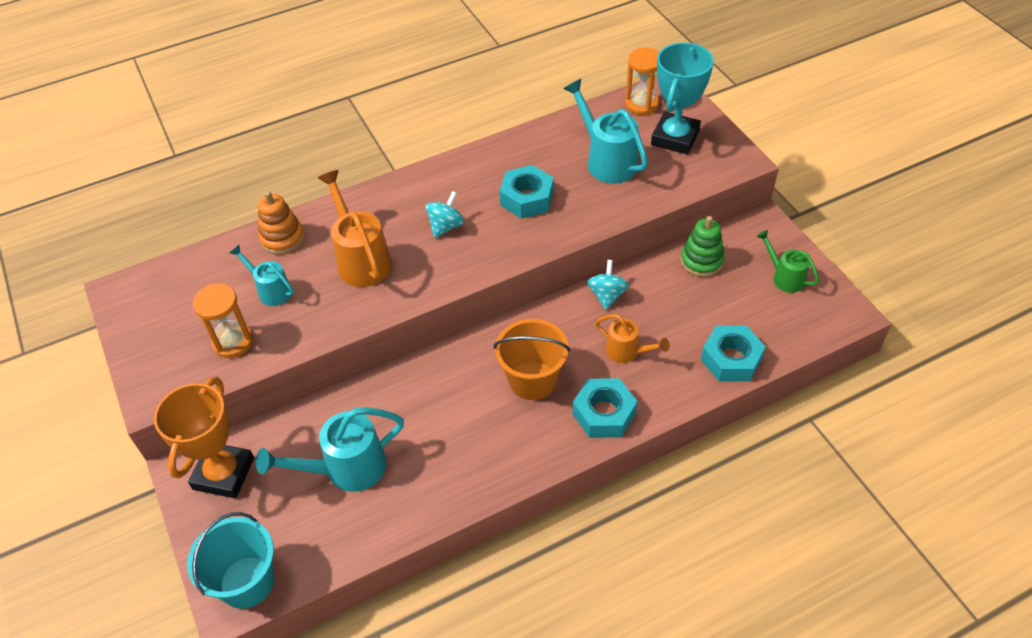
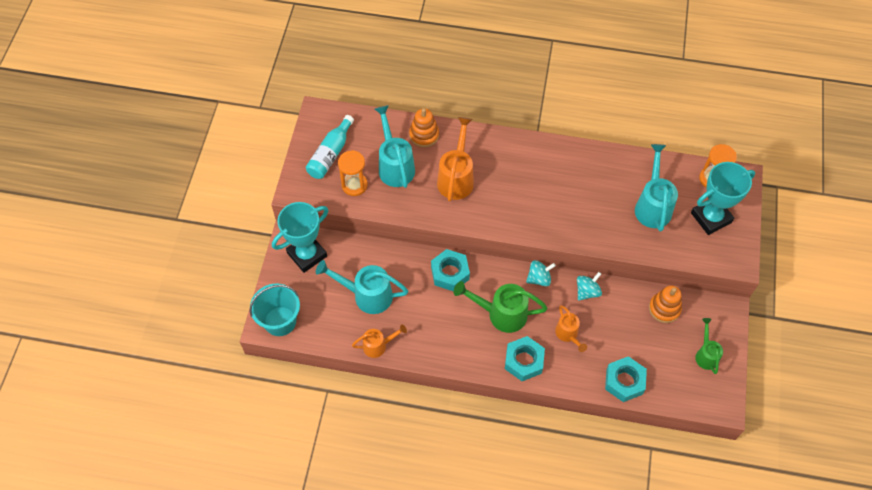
camera: 35 degrees right, 10 degrees up
orange trophy [154,377,254,498] -> turquoise trophy [272,202,328,273]
turquoise watering can [230,245,294,306] -> turquoise watering can [375,105,415,188], size x1.68
turquoise spinning top [426,191,464,238] -> turquoise spinning top moved to [526,260,556,287]
orange bucket [494,319,570,400] -> green watering can [454,281,547,333]
turquoise nut [499,165,554,219] -> turquoise nut moved to [431,249,470,291]
green stacking toy [680,216,725,277] -> orange stacking toy [649,286,682,323]
none -> turquoise bottle [306,115,354,179]
none -> orange watering can [352,325,407,358]

